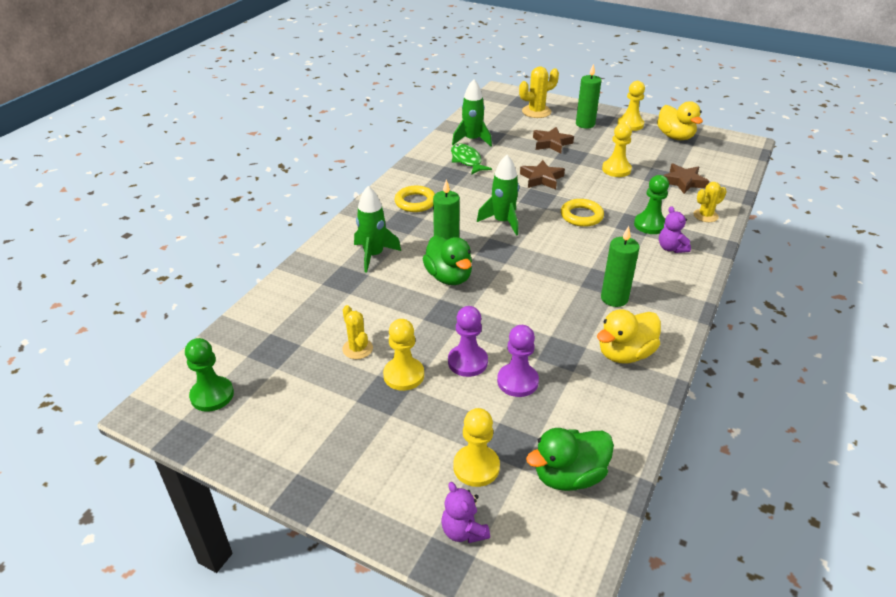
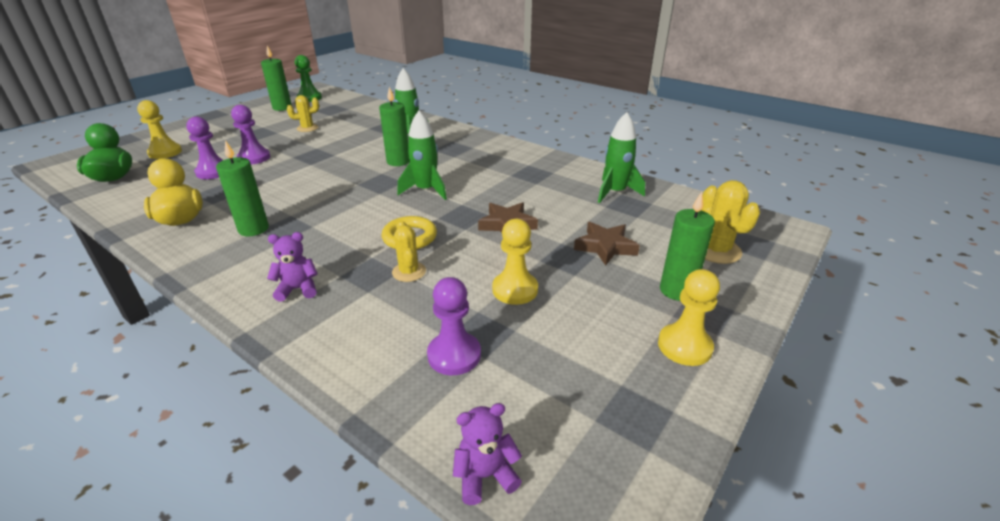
camera: 100 degrees right, 5 degrees down
yellow pawn [383,319,424,391] -> none
yellow ring [394,186,435,212] -> none
green duck [423,235,472,285] -> none
purple teddy bear [441,482,490,543] -> purple teddy bear moved to [453,403,522,505]
green fish [451,143,492,175] -> none
green pawn [634,175,669,234] -> none
yellow duck [657,101,703,140] -> none
brown star [663,164,709,194] -> purple pawn [427,277,481,375]
yellow cactus [693,182,727,222] -> yellow cactus moved to [392,220,426,282]
none -> green candle [261,46,292,111]

